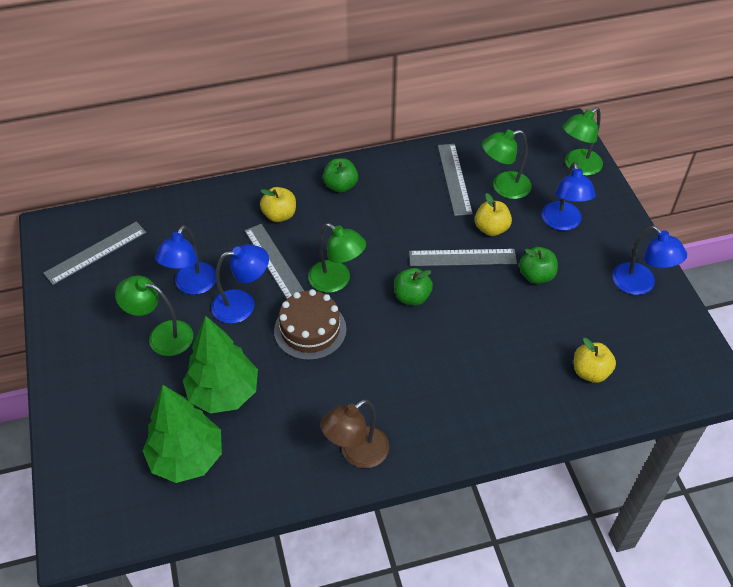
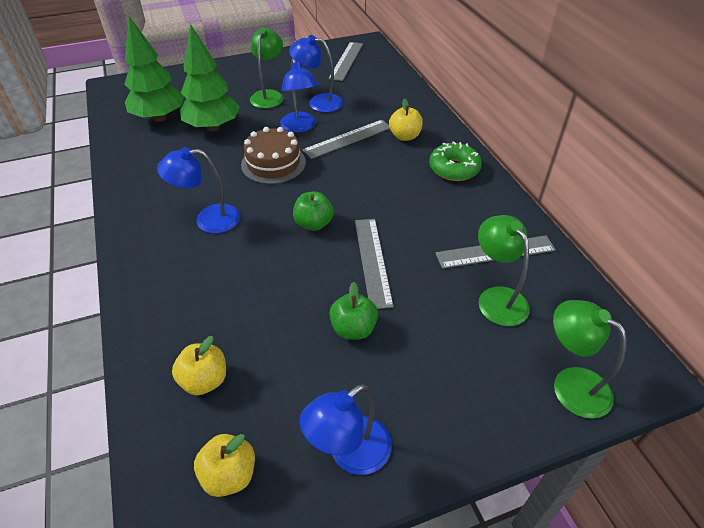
camera: 85 degrees right, 5 degrees down
grey ruler [44,221,146,285] -> grey ruler turned 60 degrees clockwise [328,42,363,81]
green lamp [308,223,366,293] -> none
brown lamp [320,399,389,468] -> none
green apple [323,158,358,193] -> green donut [429,141,482,181]
yellow apple [475,193,512,236] -> yellow apple moved to [194,434,255,497]
blue lamp [542,162,596,231] -> blue lamp moved to [157,147,240,233]

